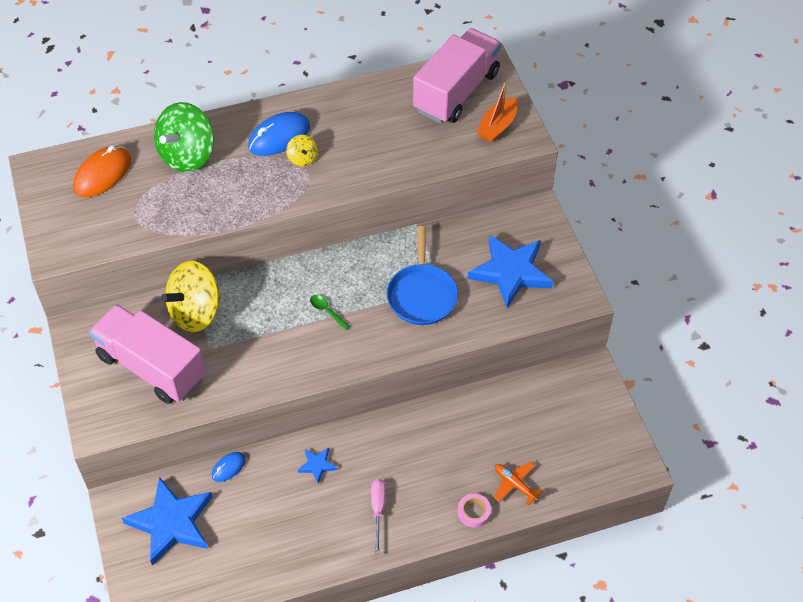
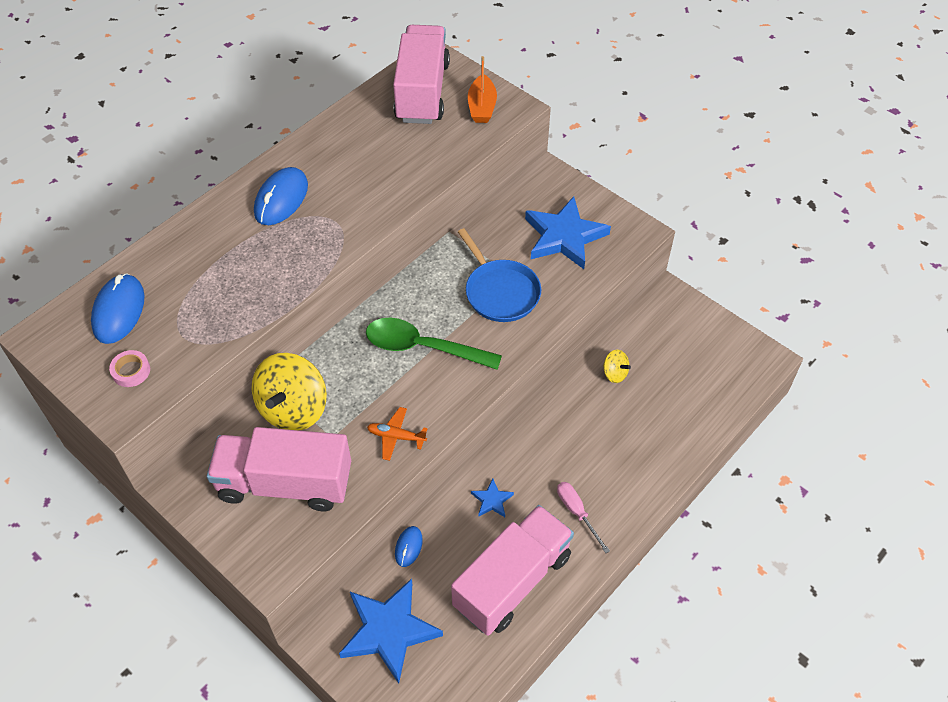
camera: 30 degrees left, 0 degrees up
orange mouse [73,145,131,197] -> blue mouse [91,273,145,344]
green spinning top [154,102,214,172] -> none
yellow spinning top [286,135,318,167] -> yellow spinning top moved to [603,350,631,383]
green spoon [310,295,350,330] -> green spoon [366,318,502,370], size x2.43
pink tape [458,494,491,528] -> pink tape moved to [109,350,150,387]
orange plane [494,462,543,506] -> orange plane moved to [367,407,428,461]
none -> pink truck [451,505,574,636]

